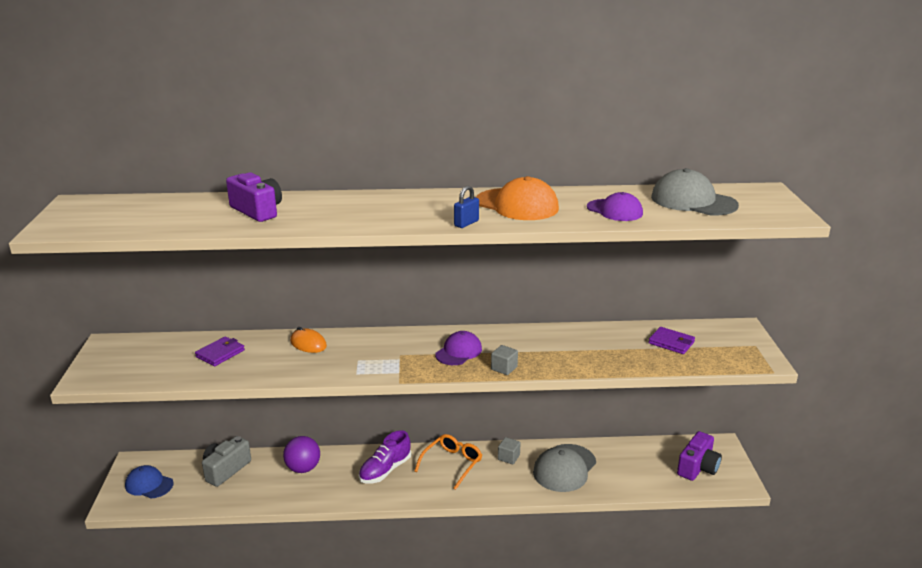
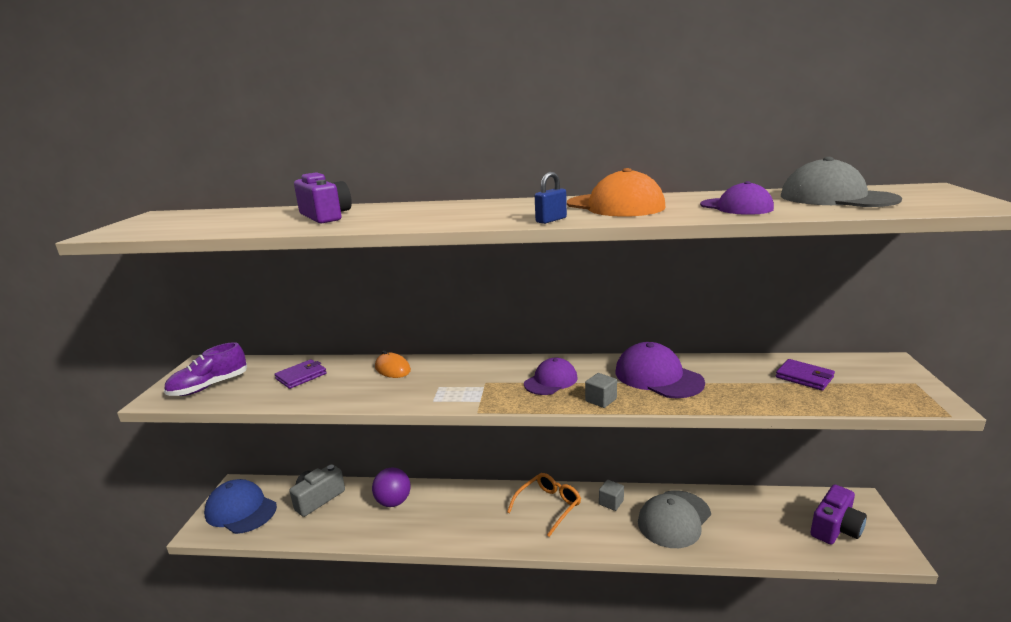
camera: 10 degrees right, 5 degrees down
blue cap [125,465,174,499] -> blue cap [204,479,277,534], size x1.52
purple shoe [359,430,411,483] -> purple shoe moved to [164,342,247,396]
none -> purple cap [615,342,705,398]

